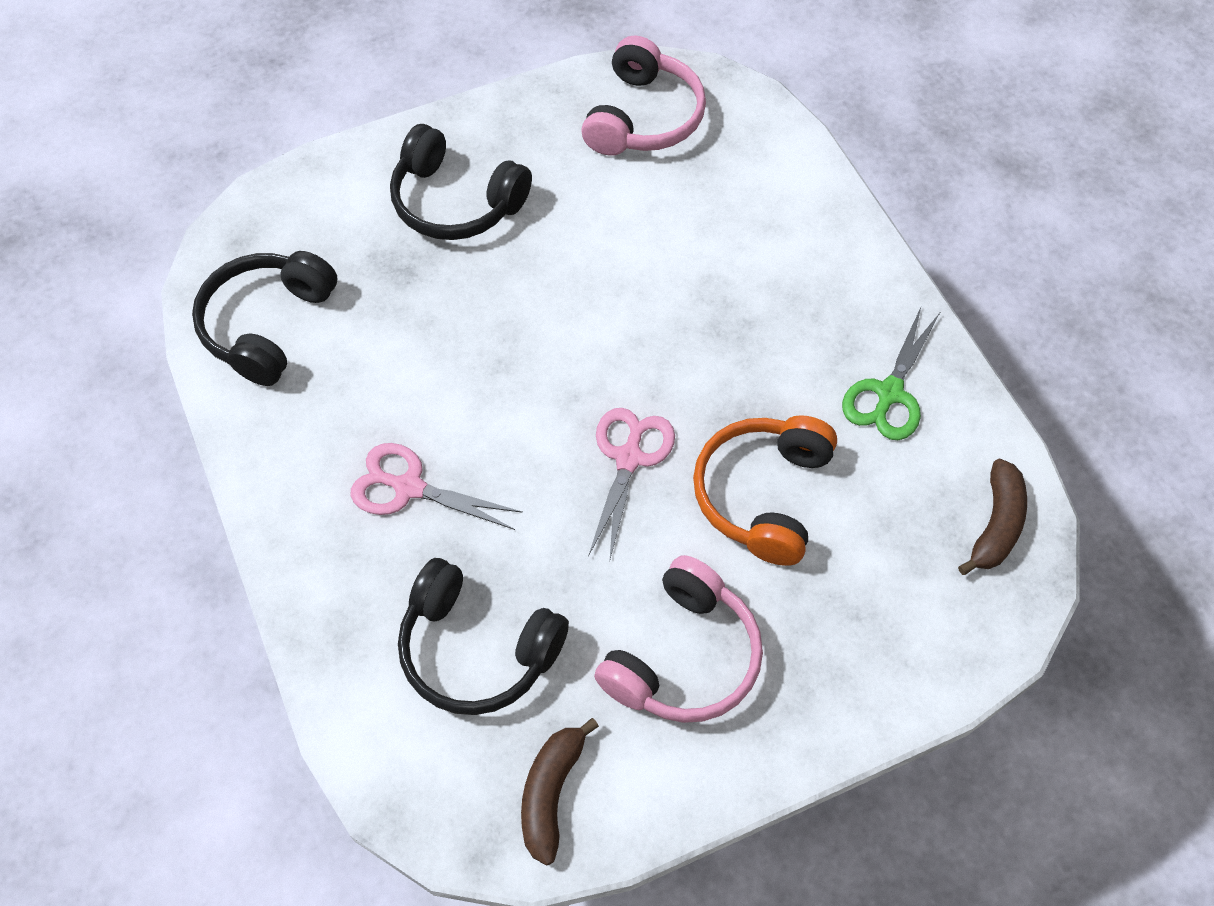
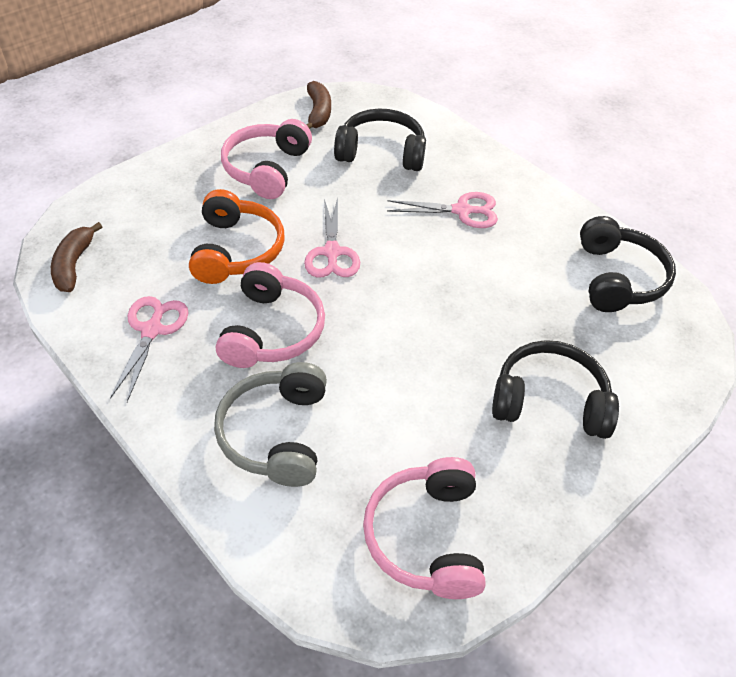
camera: 160 degrees right, 10 degrees down
green scissors [842,305,940,440] -> pink scissors [110,296,188,402]
none -> grey headphones [214,362,327,487]
none -> pink headphones [216,262,325,368]

